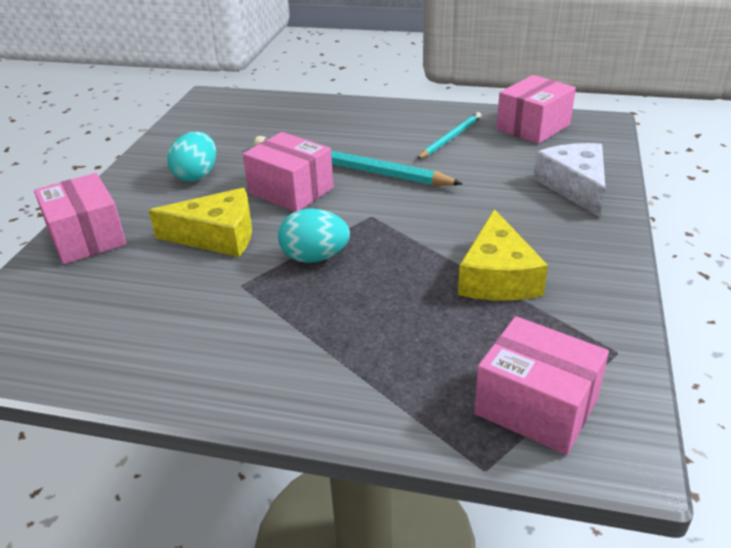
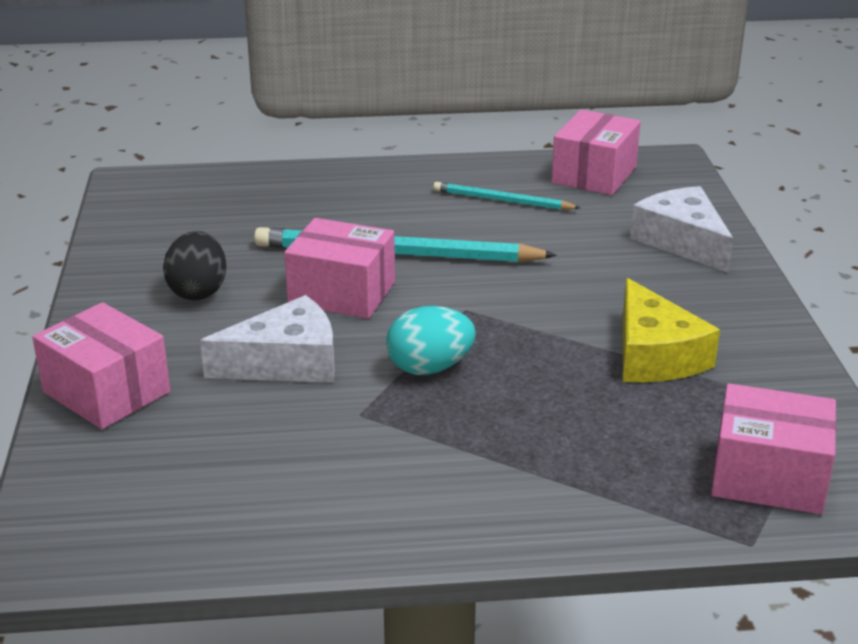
camera: 20 degrees left, 5 degrees down
yellow cheese [148,188,252,257] -> white cheese [200,295,335,383]
turquoise egg [167,132,216,182] -> black egg [163,231,226,301]
turquoise pencil [417,112,482,159] -> turquoise pencil turned 90 degrees counterclockwise [433,182,580,210]

